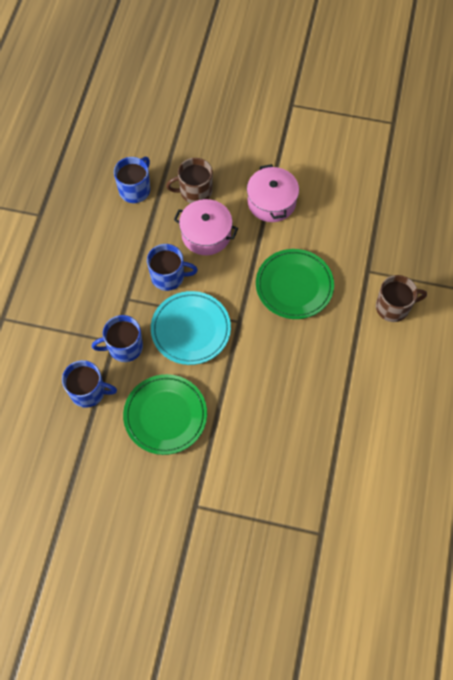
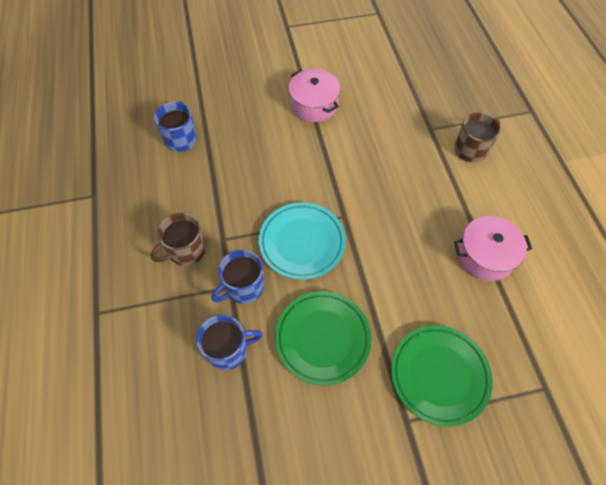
camera: 25 degrees left, 5 degrees down
blue mug [147,244,198,291] -> none
brown mug [166,158,213,203] -> brown mug moved to [150,213,206,266]
pink pot [174,199,238,255] -> pink pot moved to [454,216,532,281]
green plate [256,249,334,319] -> green plate moved to [391,325,493,427]

